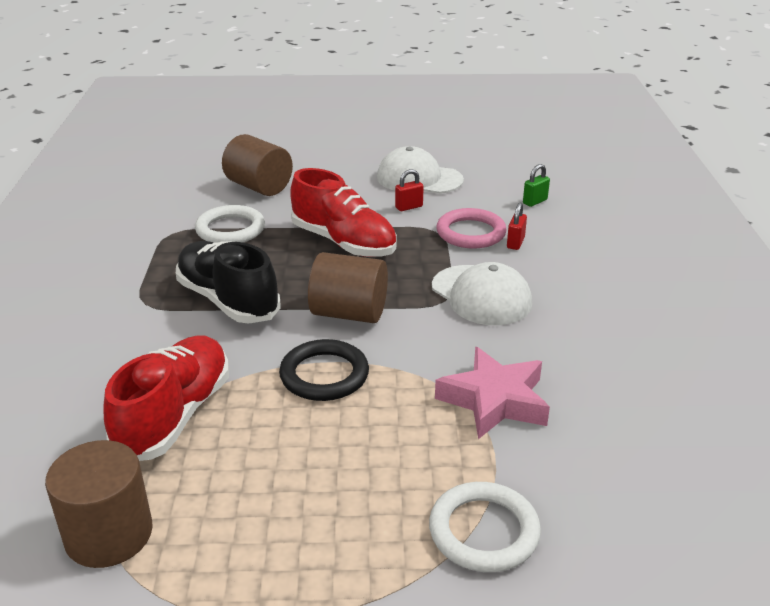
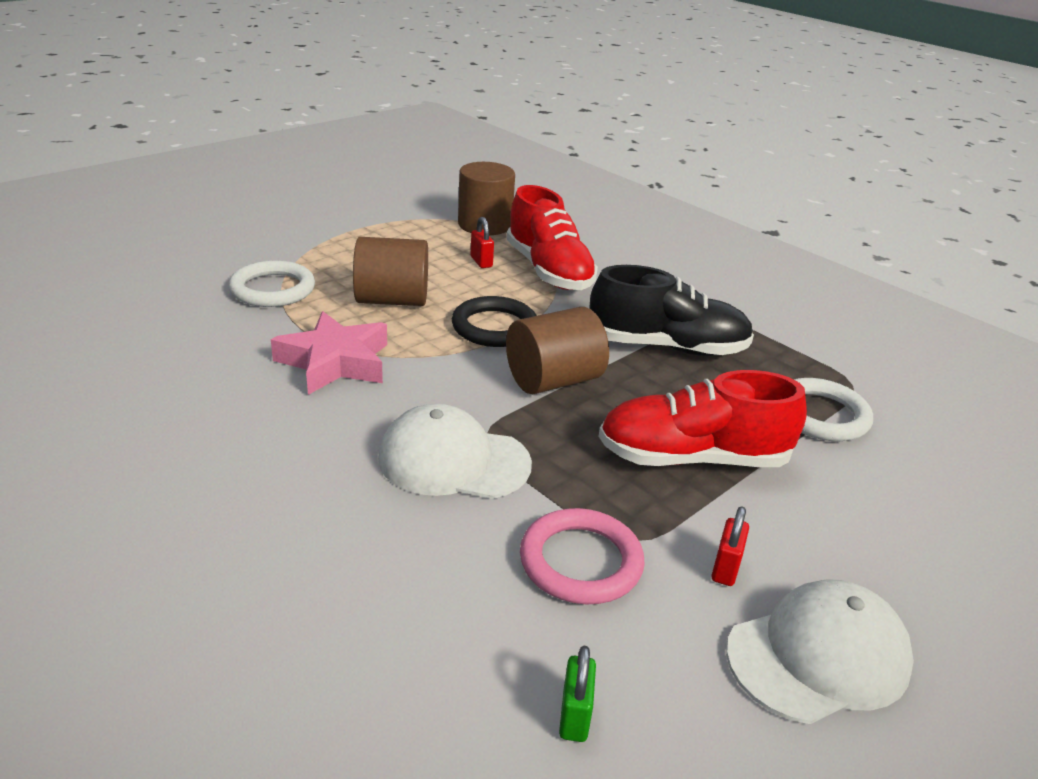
camera: 135 degrees right, 0 degrees up
brown cylinder [222,134,293,196] -> brown cylinder moved to [353,237,428,306]
red padlock [507,202,527,250] -> red padlock moved to [471,217,494,268]

